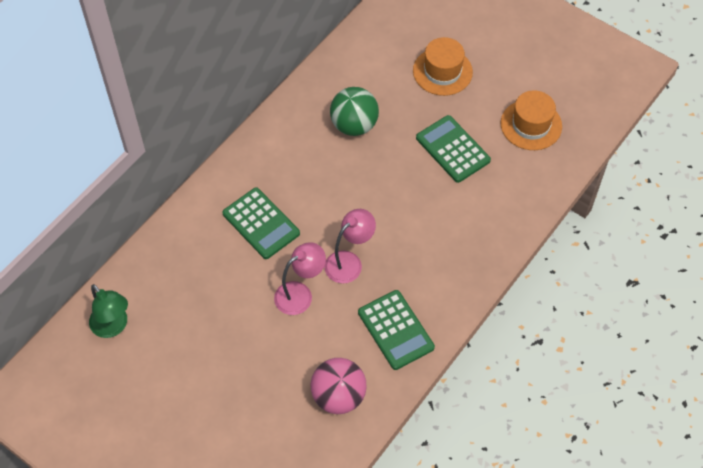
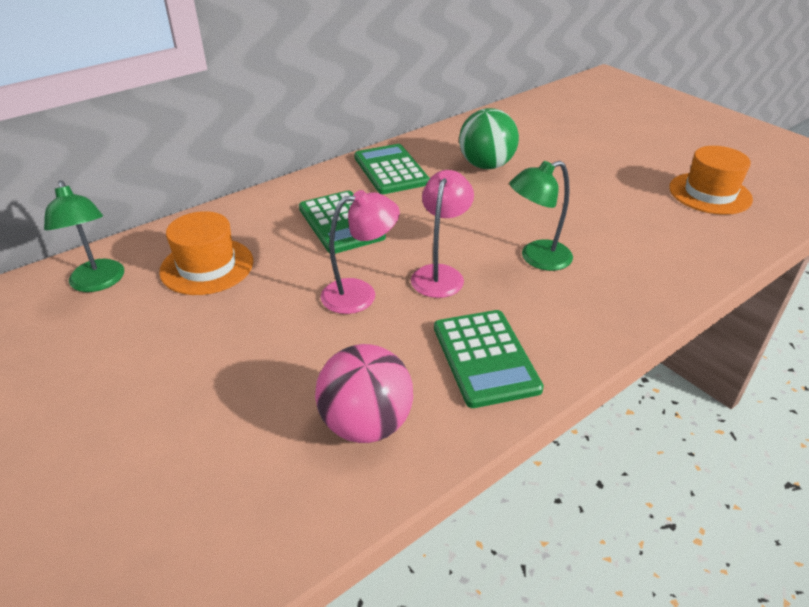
camera: 15 degrees right, 20 degrees down
pink lamp [324,209,376,284] -> pink lamp turned 45 degrees counterclockwise [411,170,474,298]
orange hat [413,37,473,96] -> orange hat moved to [159,211,253,295]
green calculator [416,115,491,183] -> green calculator moved to [354,144,430,194]
none -> green lamp [509,161,573,271]

